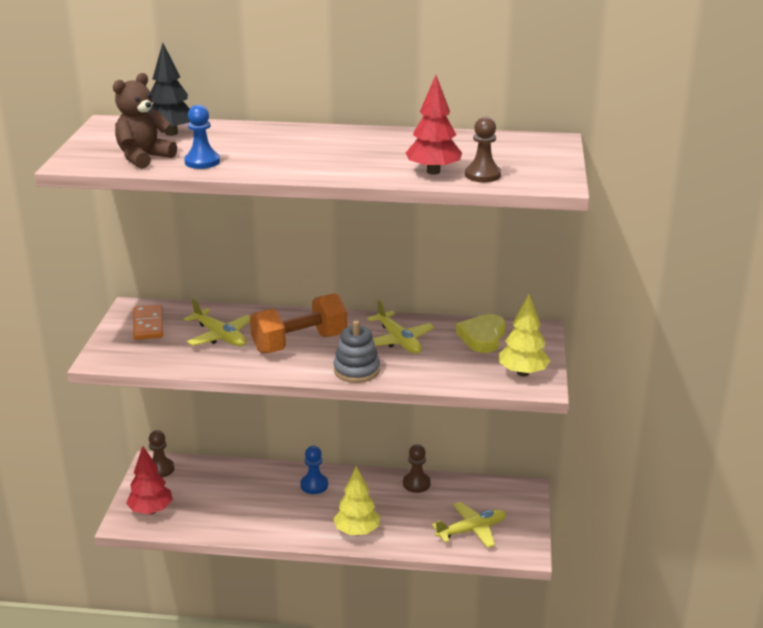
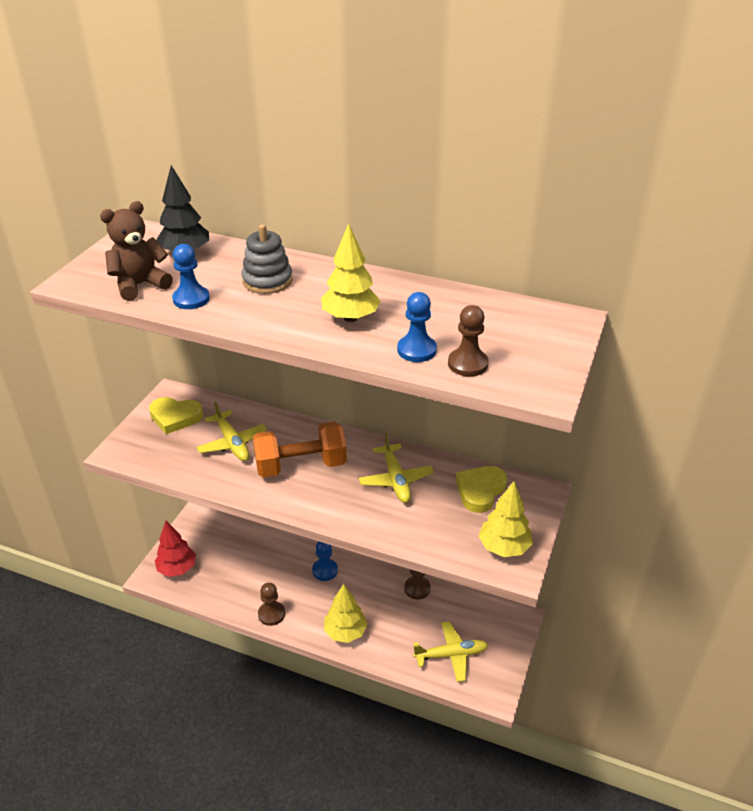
camera: 15 degrees right, 10 degrees up
orange domino [133,304,163,340] -> yellow heart [149,397,203,434]
brown pawn [149,430,175,478] -> brown pawn moved to [258,583,285,626]
grey stacking toy [333,321,380,383] -> grey stacking toy moved to [241,224,293,294]
red tree [406,75,462,175] -> blue pawn [397,292,437,362]
none -> yellow tree [321,223,381,322]

